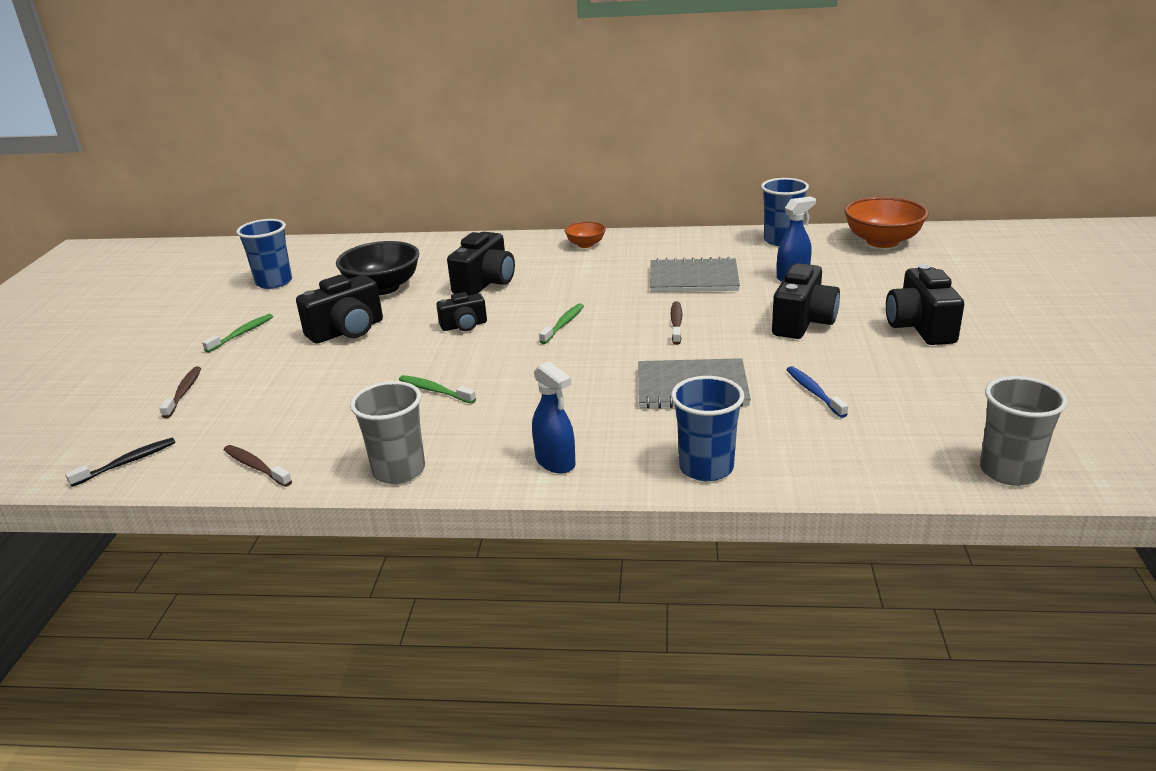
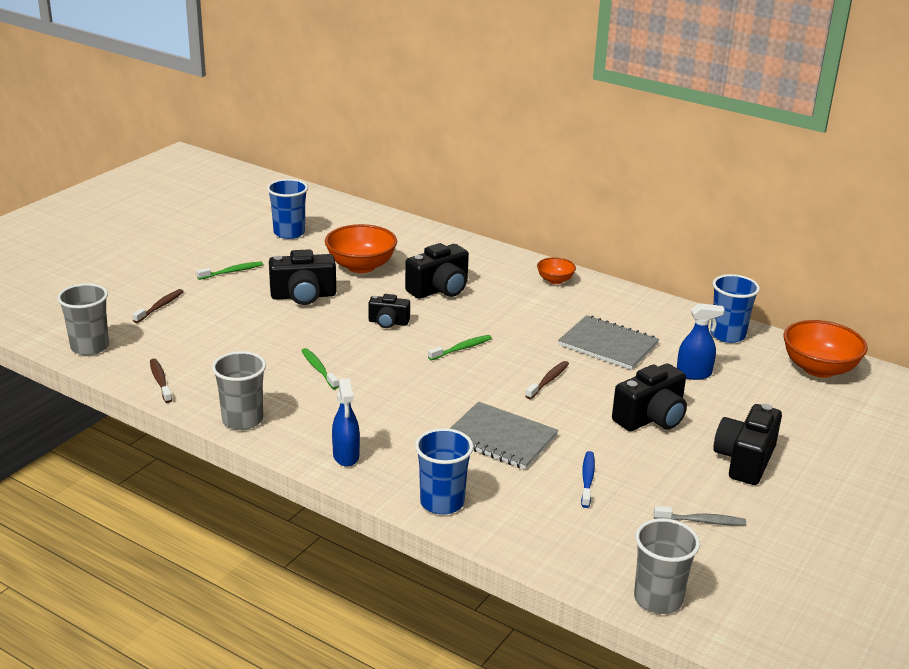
camera: 25 degrees right, 0 degrees up
black toothbrush [65,438,175,487] -> grey cup [57,283,109,356]
black bowl [336,241,419,295] -> orange bowl [325,224,397,273]
none -> grey toothbrush [654,506,746,526]

